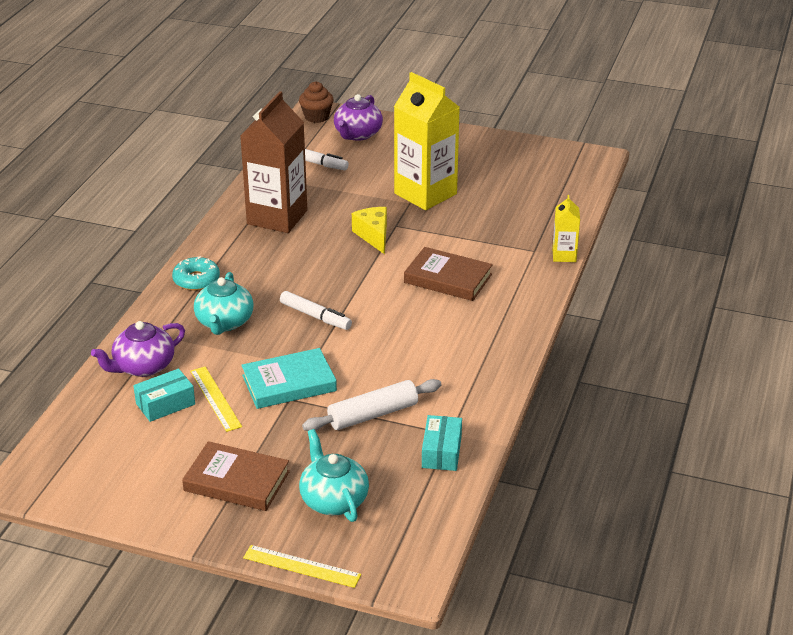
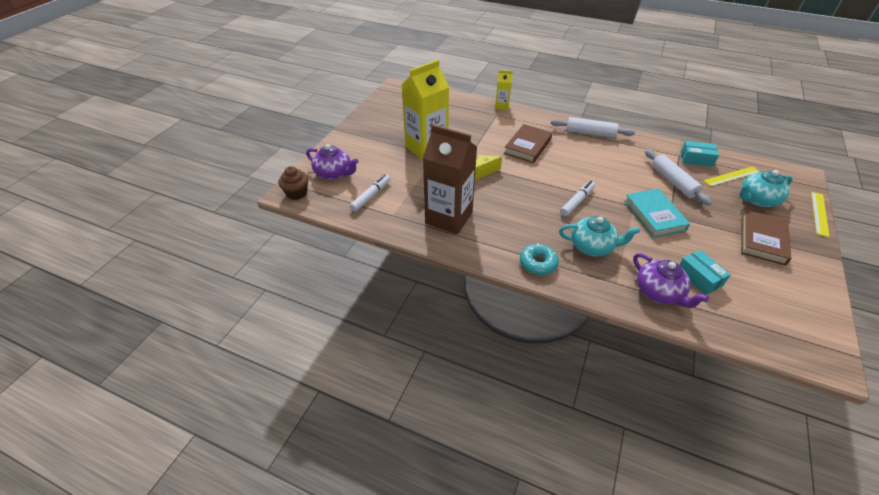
camera: 85 degrees left, 10 degrees up
yellow ruler [190,367,242,432] -> yellow ruler moved to [703,166,760,187]
none -> white rolling pin [550,117,635,138]

